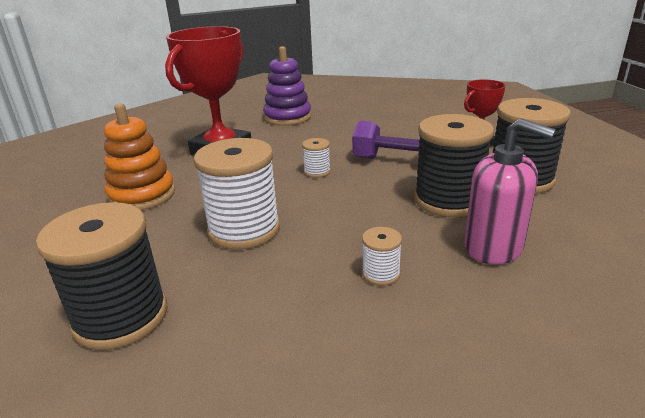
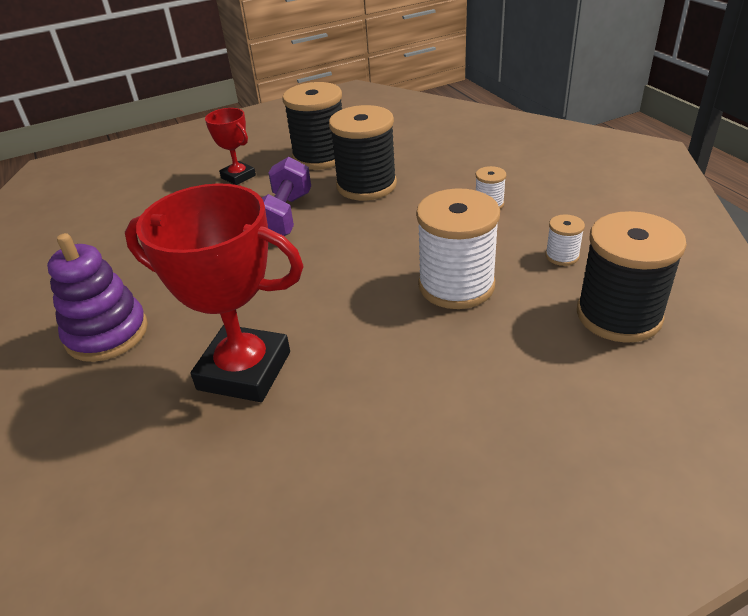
camera: 100 degrees left, 10 degrees up
orange stacking toy [104,103,175,210] -> none
white spool [302,138,331,178] -> white spool moved to [545,214,585,266]
pink soap dispenser [464,118,556,265] -> none

